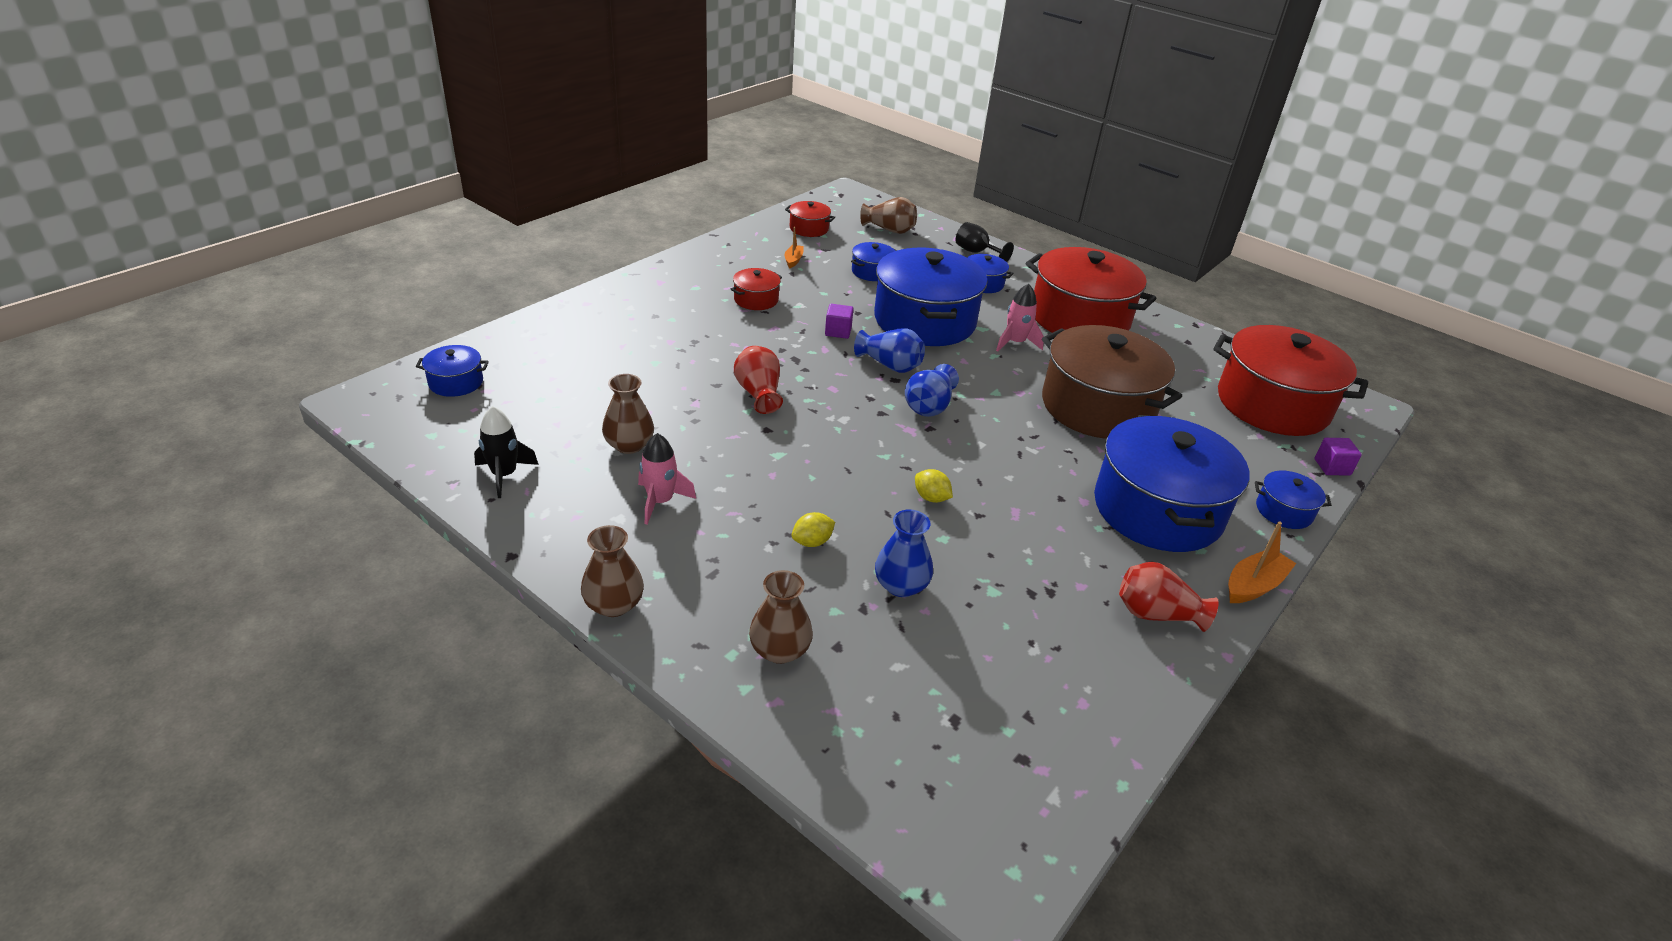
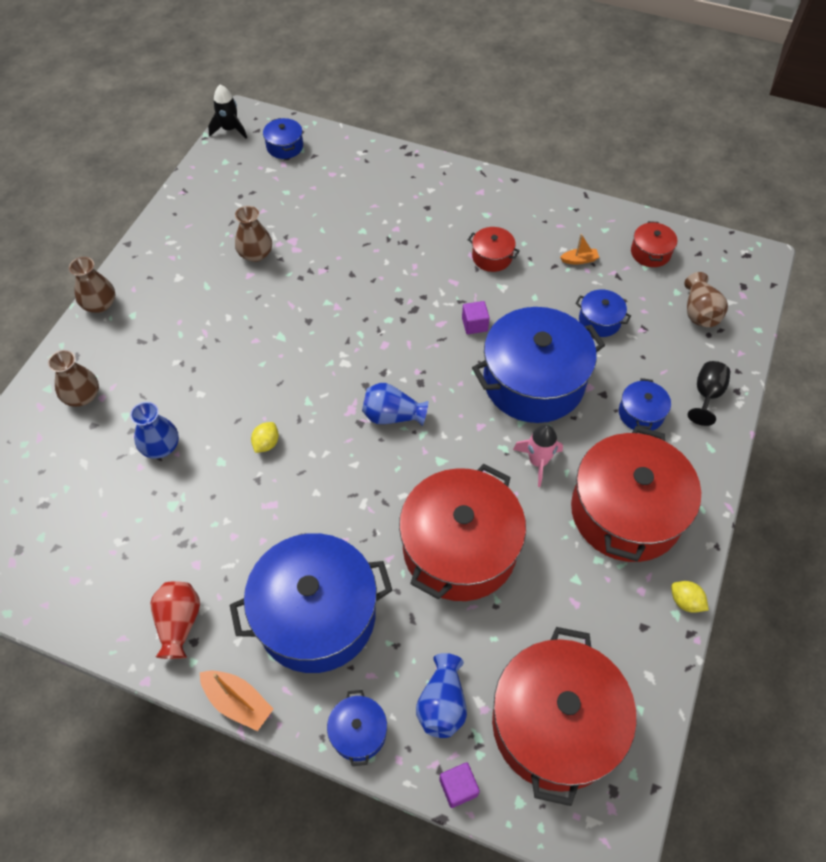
camera: 75 degrees right, 20 degrees up
black rocket [474,406,539,498] -> black rocket moved to [208,85,247,139]
pink rocket [638,433,696,525] -> none
red vase [734,346,783,414] -> none
yellow lemon [792,512,835,547] -> yellow lemon moved to [671,581,709,613]
blue vase [854,328,925,373] -> blue vase moved to [416,653,467,738]
brown pot [1042,325,1182,439] -> red pot [399,464,526,601]

